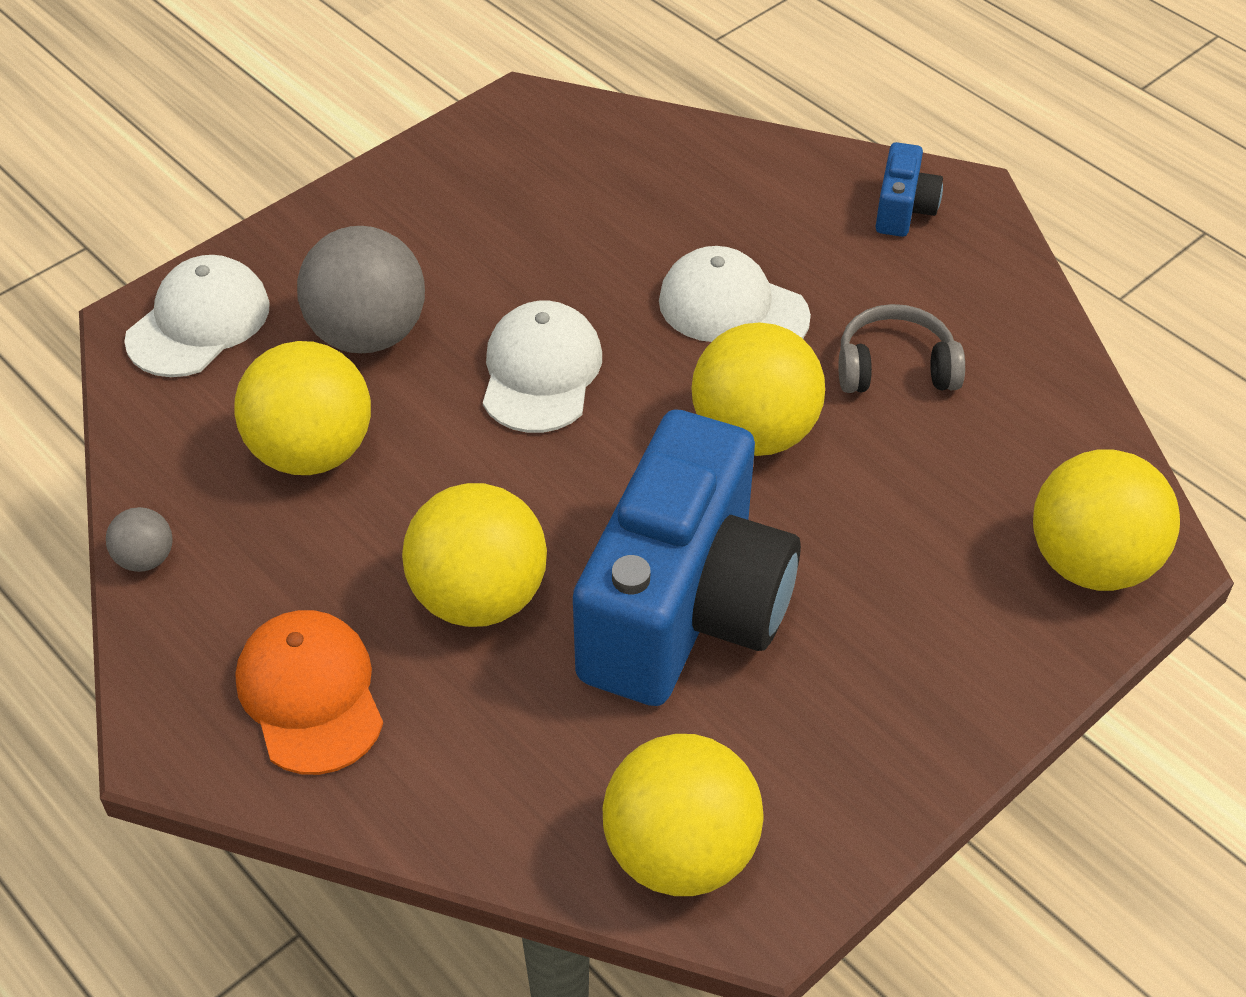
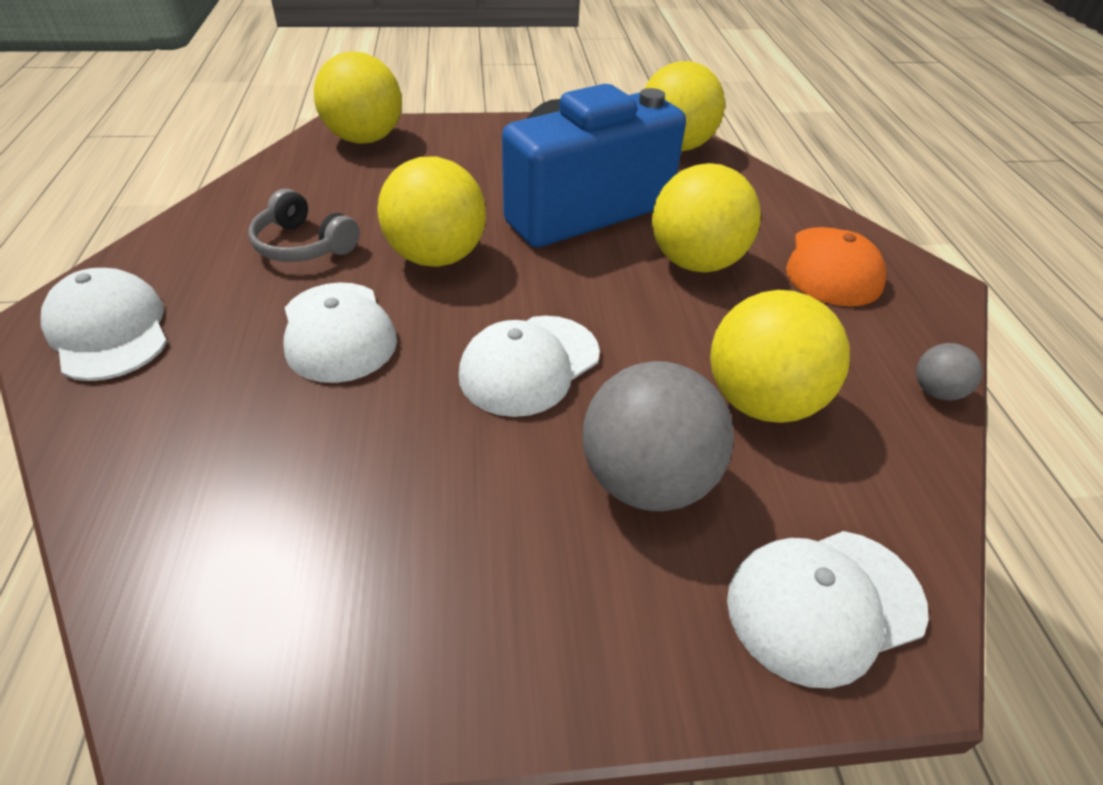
camera: 145 degrees left, 5 degrees down
blue camera [875,142,943,237] -> white cap [41,268,167,381]

